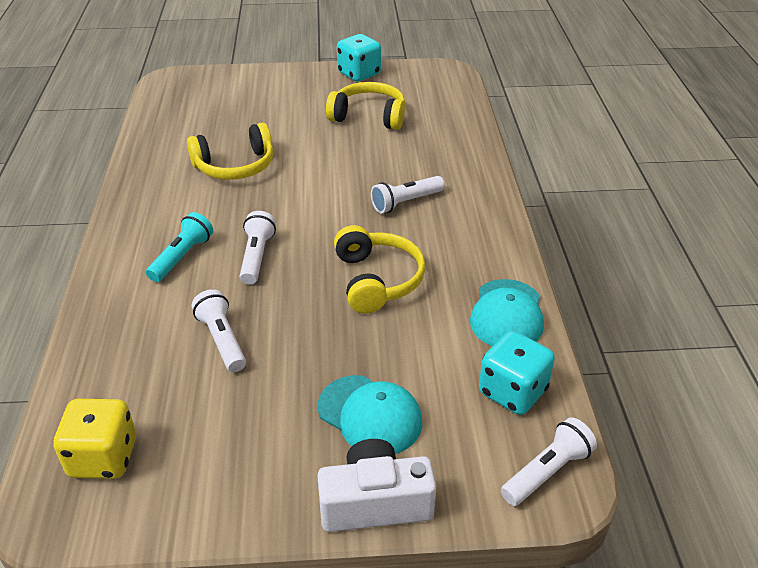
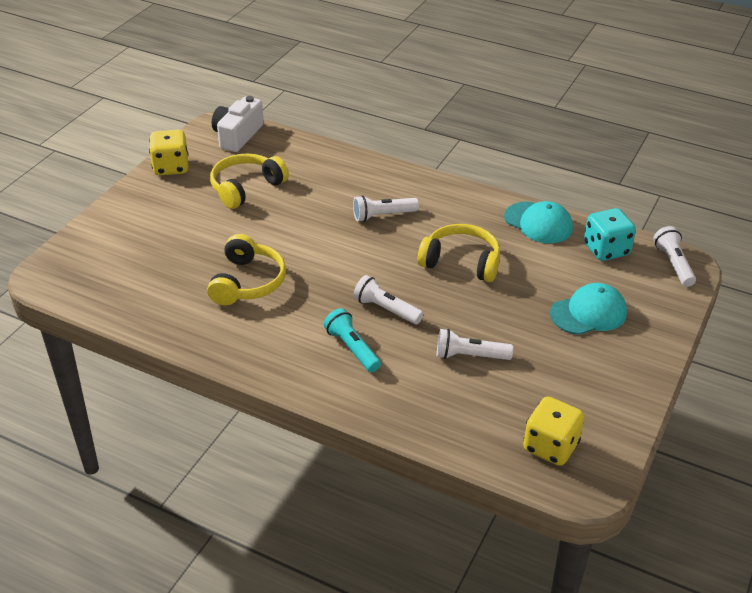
camera: 60 degrees left, 0 degrees up
white camera [317,439,436,532] -> white camera moved to [212,96,264,152]
turquoise dice [337,34,381,81] -> yellow dice [149,130,188,175]
white flashlight [371,176,445,213] -> white flashlight turned 75 degrees clockwise [353,195,419,222]

